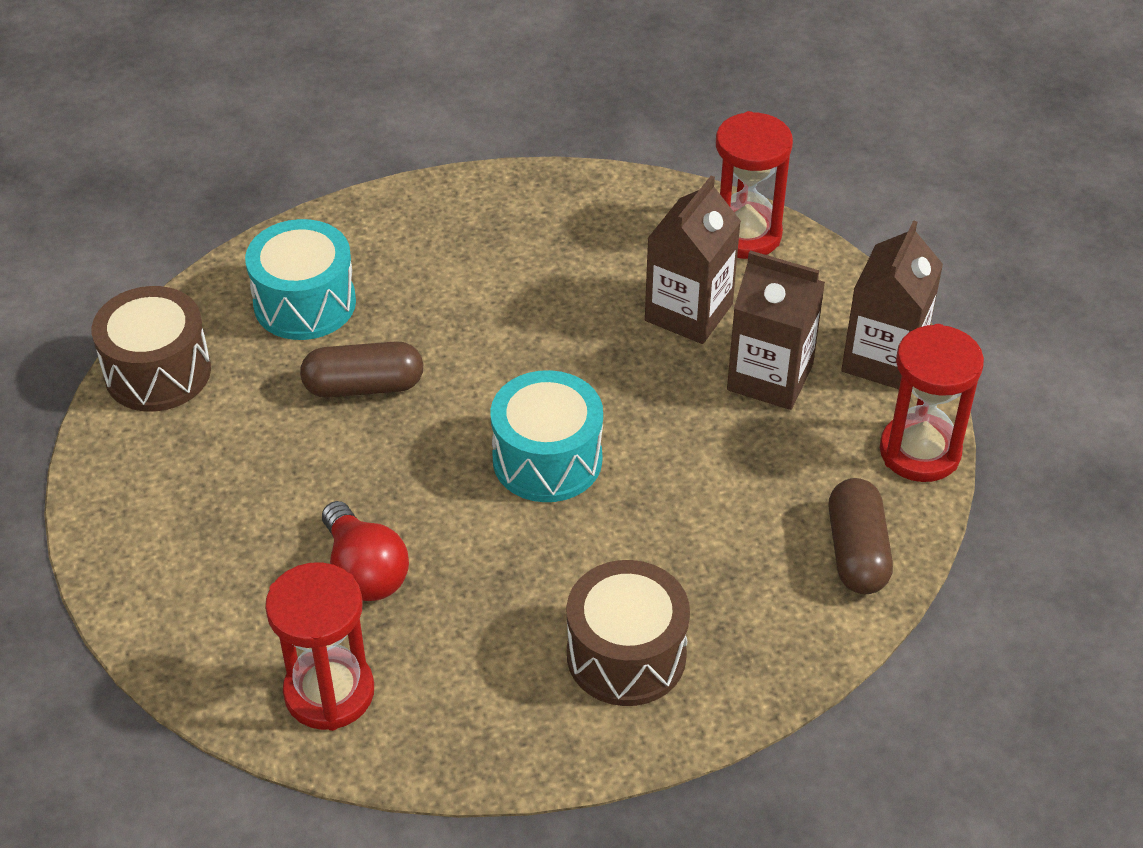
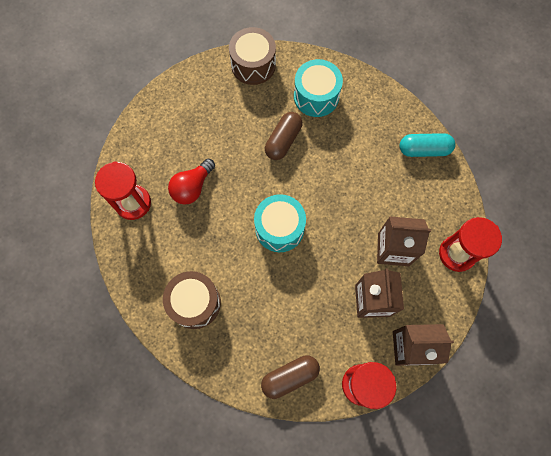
camera: 65 degrees right, 25 degrees up
brown capsule [300,341,423,398] -> brown capsule turned 60 degrees clockwise [265,112,302,160]
none -> turquoise capsule [400,133,455,157]

